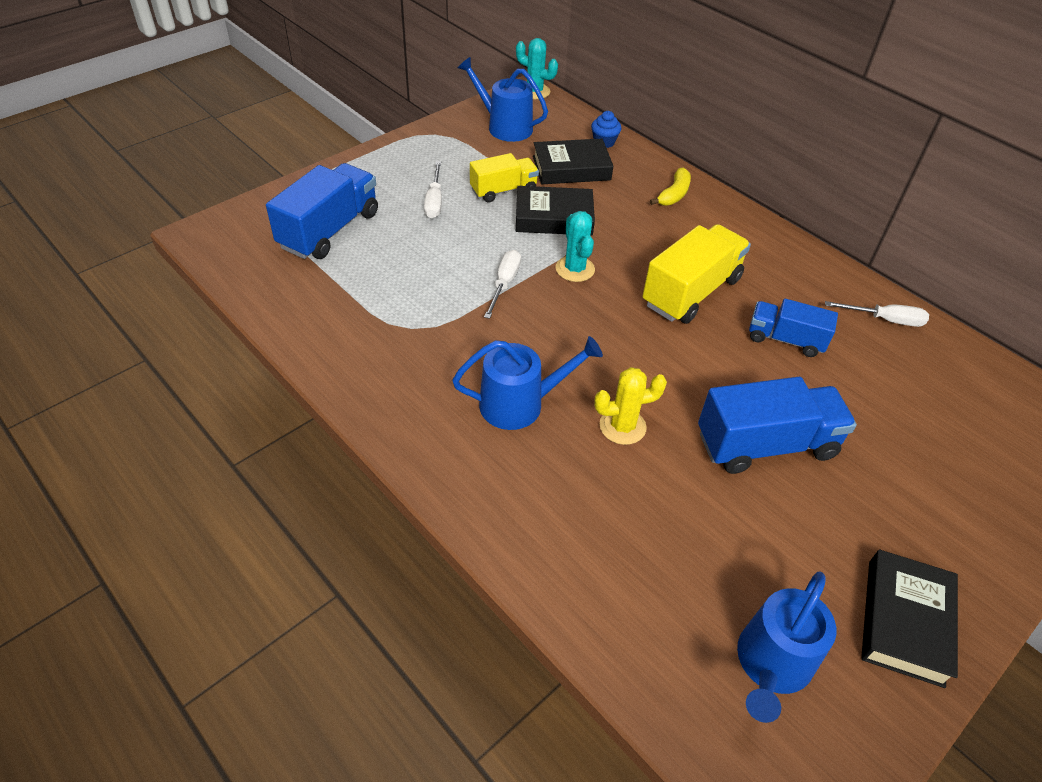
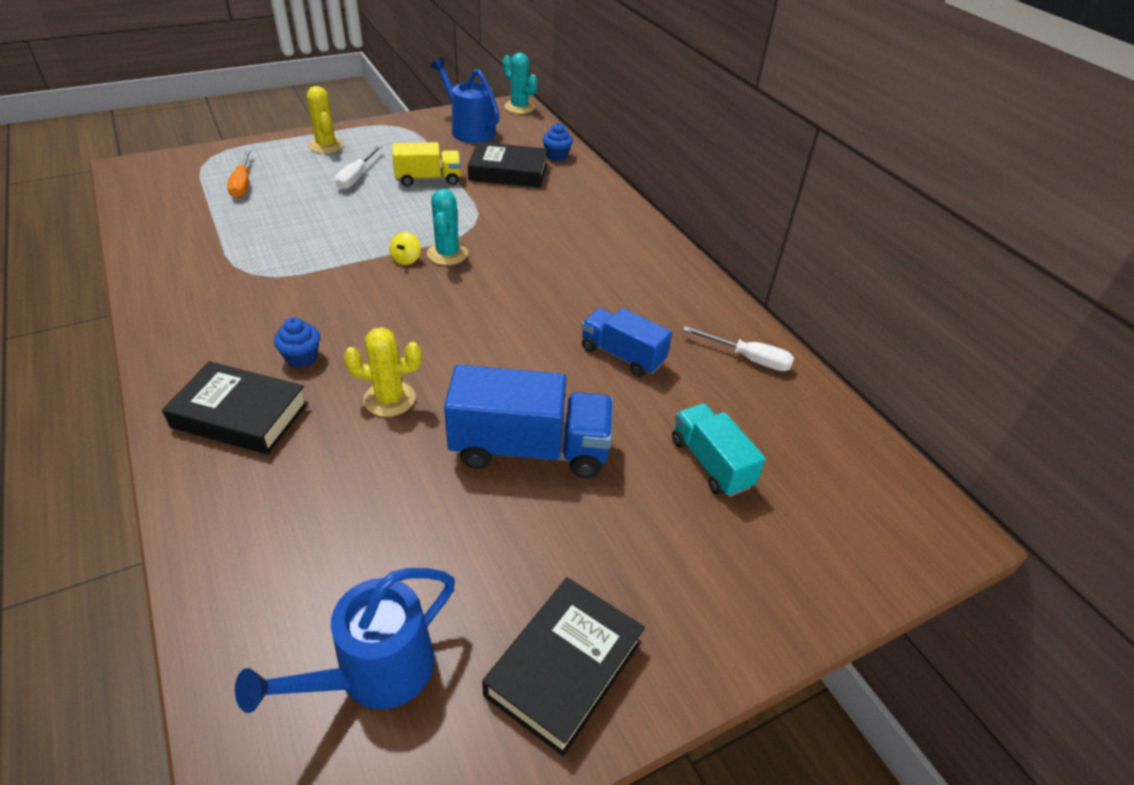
camera: 15 degrees right, 5 degrees down
blue truck [266,163,378,259] -> orange screwdriver [227,149,251,198]
blue watering can [452,336,603,430] -> blue cupcake [274,317,320,368]
white screwdriver [484,250,521,319] -> none
black book [516,186,595,235] -> black book moved to [162,361,308,454]
yellow truck [642,224,751,324] -> none
yellow banana [650,167,691,206] -> none
none -> yellow cactus [307,86,344,153]
none -> yellow spinning top [389,232,421,265]
none -> turquoise truck [672,403,766,497]

